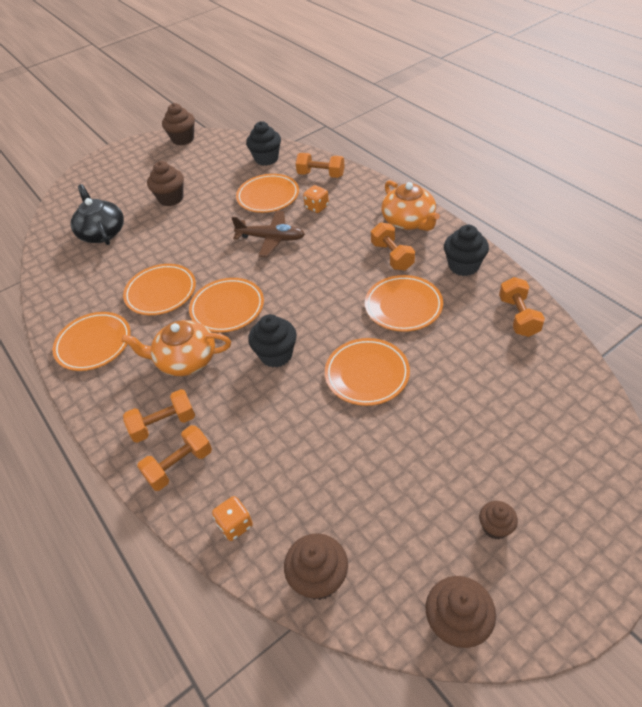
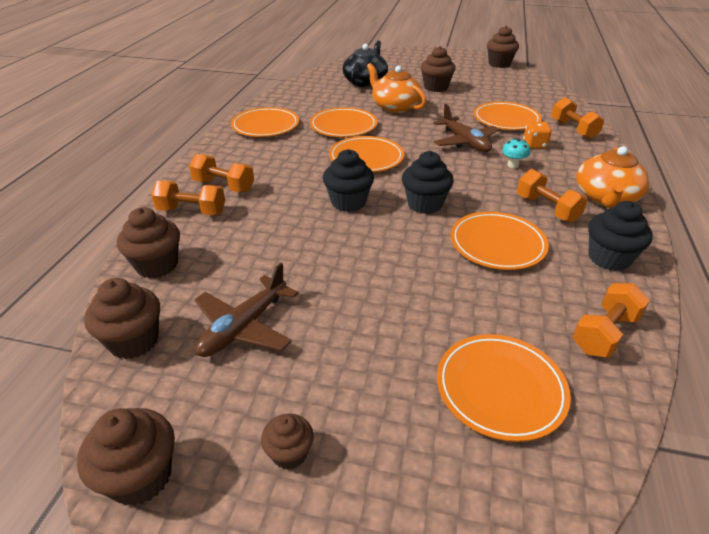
camera: 45 degrees right, 10 degrees down
orange teapot [122,320,231,376] -> orange teapot moved to [367,63,427,113]
orange dice [212,496,253,541] -> brown cupcake [117,207,180,278]
black cupcake [246,121,281,166] -> black cupcake moved to [402,151,454,214]
orange plate [325,338,410,406] -> orange plate moved to [437,334,571,442]
orange dumbbell [371,222,415,271] -> orange dumbbell turned 60 degrees counterclockwise [517,169,588,223]
none -> brown plane [194,263,298,357]
none -> turquoise mushroom [502,138,530,168]

